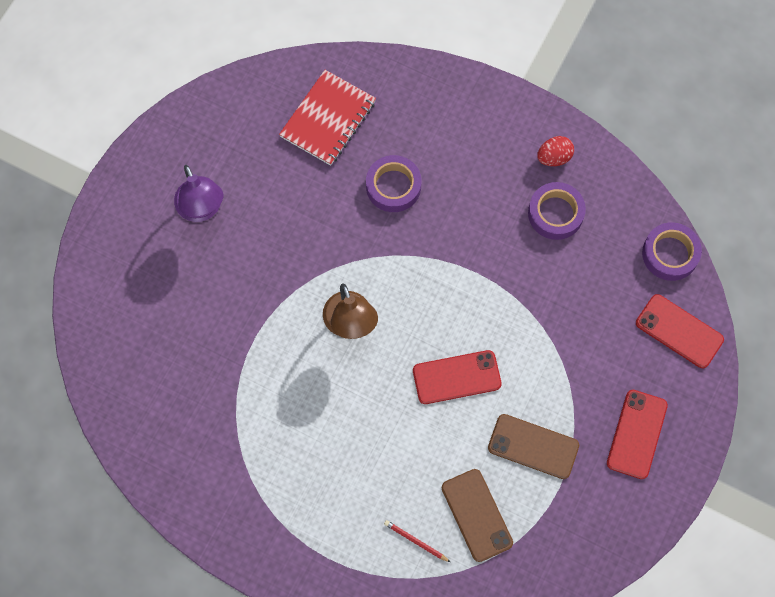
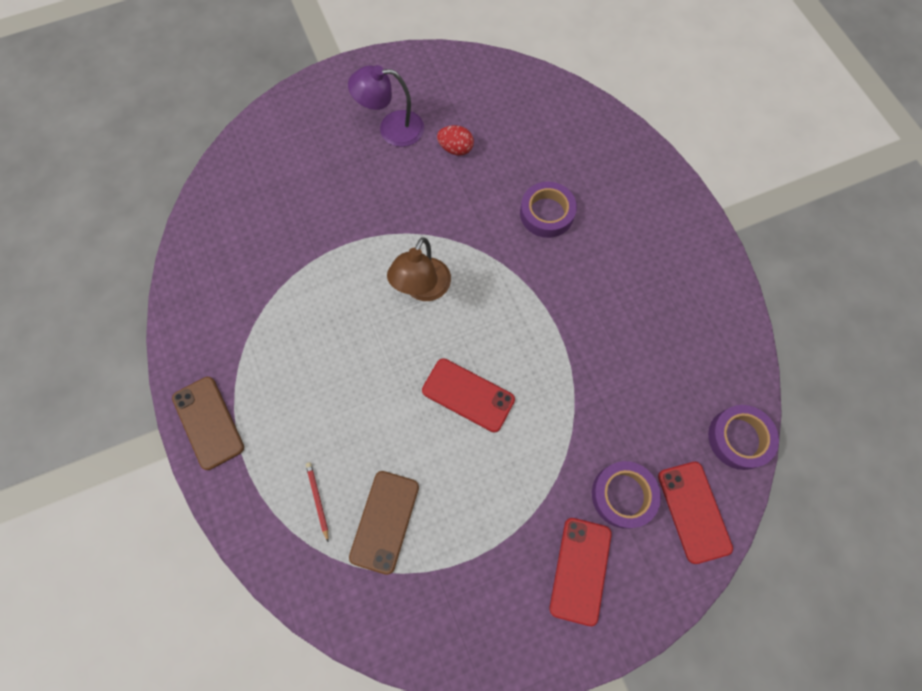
camera: 40 degrees right, 0 degrees up
purple lamp [174,165,223,222] -> purple lamp turned 75 degrees clockwise [348,65,424,147]
red notebook [279,70,376,166] -> none
brown phone [488,414,579,479] -> brown phone moved to [172,377,244,470]
purple tape [528,182,586,240] -> purple tape moved to [592,461,661,529]
red egg [537,136,574,166] -> red egg moved to [437,125,474,156]
red phone [607,390,668,479] -> red phone turned 45 degrees counterclockwise [550,518,612,626]

